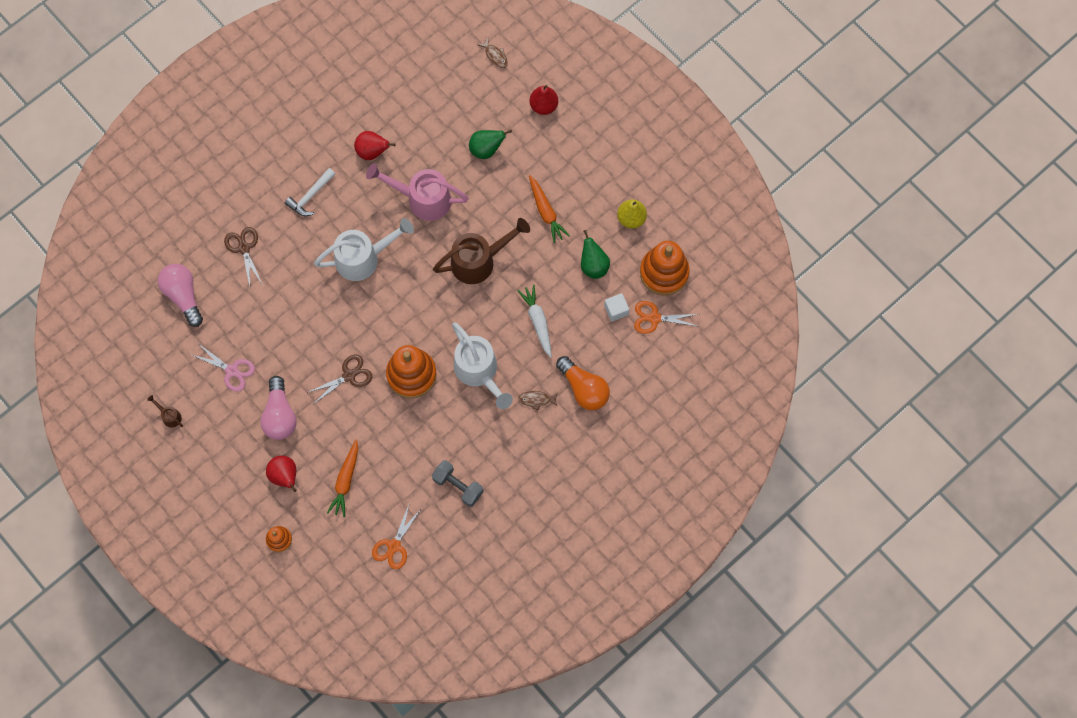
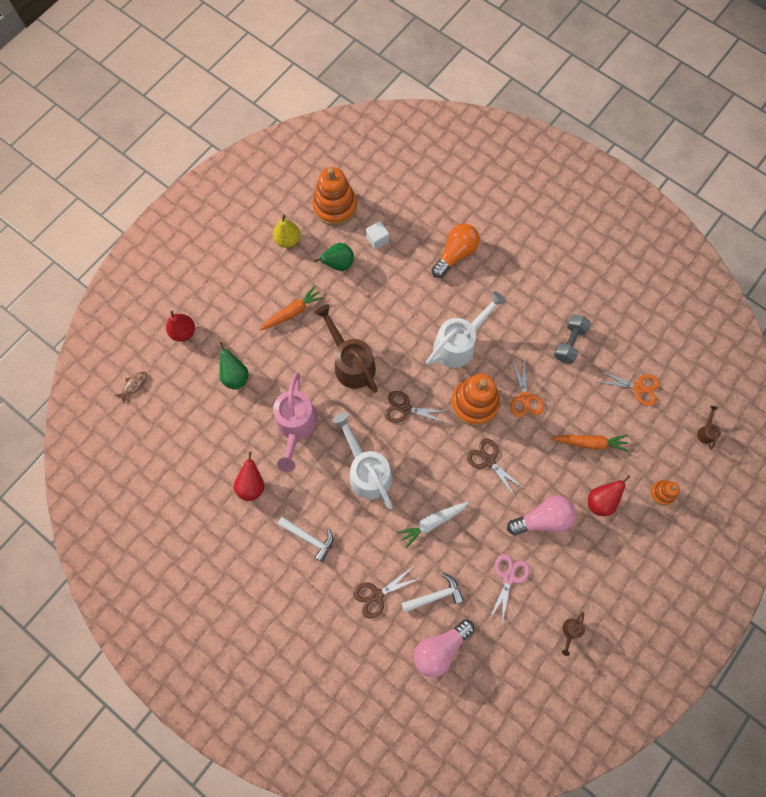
camera: 100 degrees left, 0 degrees up
white carrot [517,285,552,357] -> white carrot moved to [397,501,469,548]
brown fish [518,391,558,411] -> none
orange scissors [634,301,698,334] -> orange scissors moved to [510,358,544,417]
none -> brown scissors [384,391,448,423]
none -> white hammer [401,573,464,613]
none -> brown watering can [697,406,721,449]

